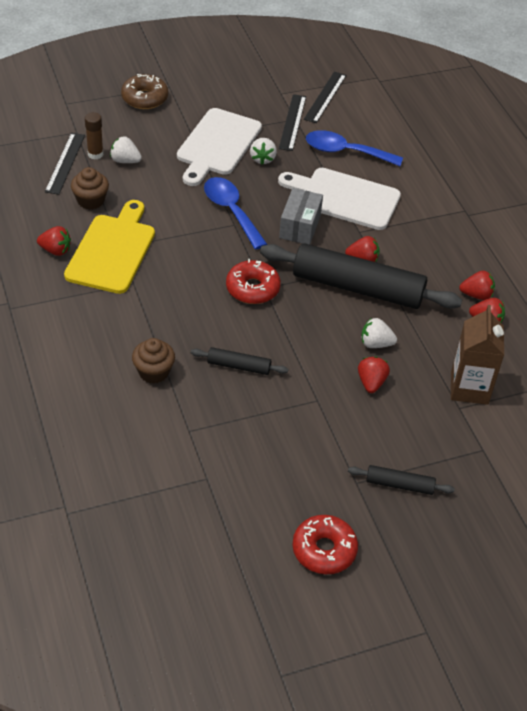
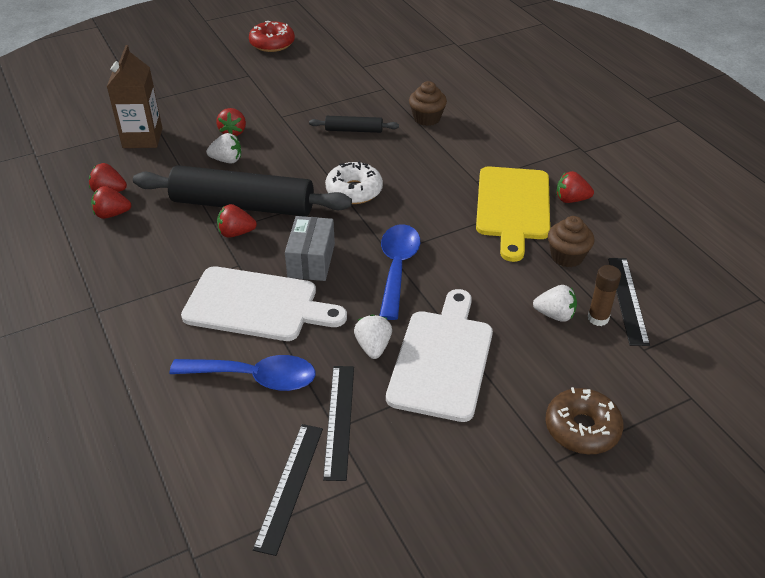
camera: 175 degrees right, 5 degrees down
blue spoon [204,177,268,250] -> blue spoon turned 135 degrees counterclockwise [379,224,420,320]
red donut [226,259,281,304] -> white donut [325,161,383,204]
black rolling pin [348,465,455,495] -> none

